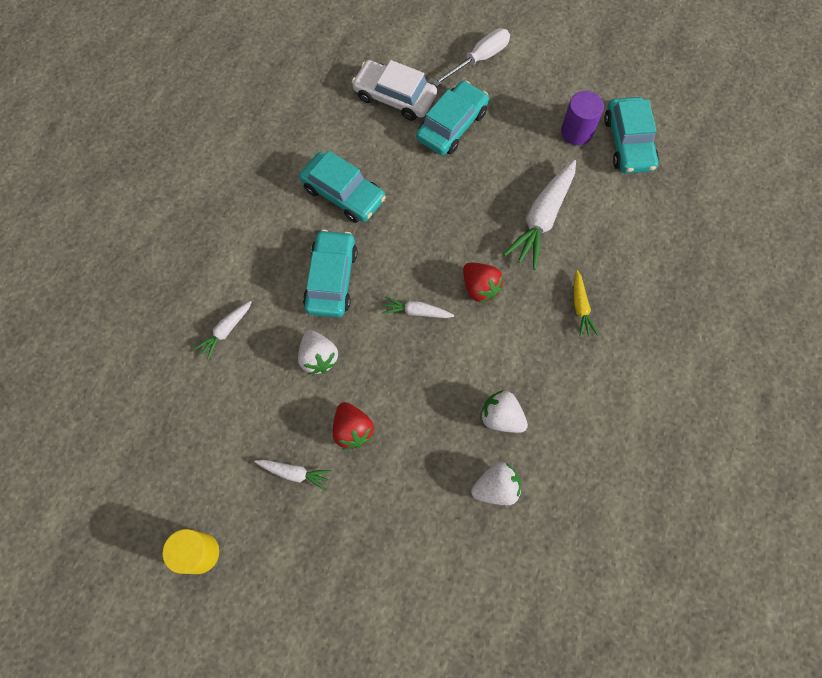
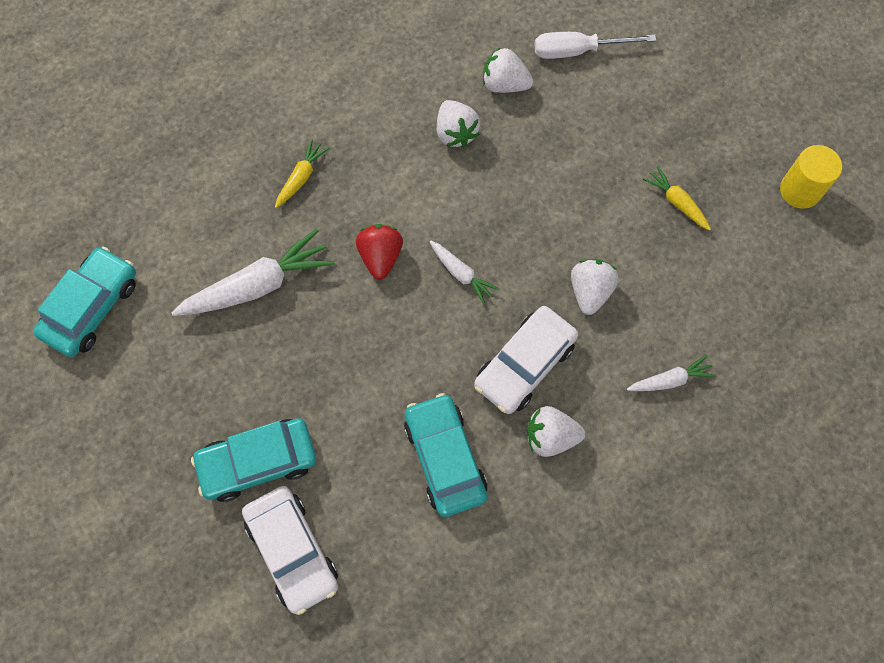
camera: 145 degrees left, 0 degrees up
white carrot [255,460,332,490] -> yellow carrot [643,166,711,231]
turquoise car [303,229,358,317] -> white car [474,306,578,414]
red strawberry [333,402,374,450] -> none
white screwdriver [433,28,510,86] -> white screwdriver moved to [535,32,657,59]
purple cylinder [561,91,604,145] -> none
none -> white strawberry [527,406,585,457]

